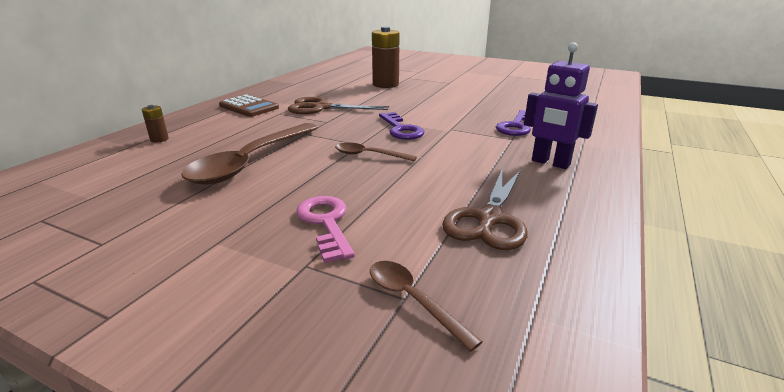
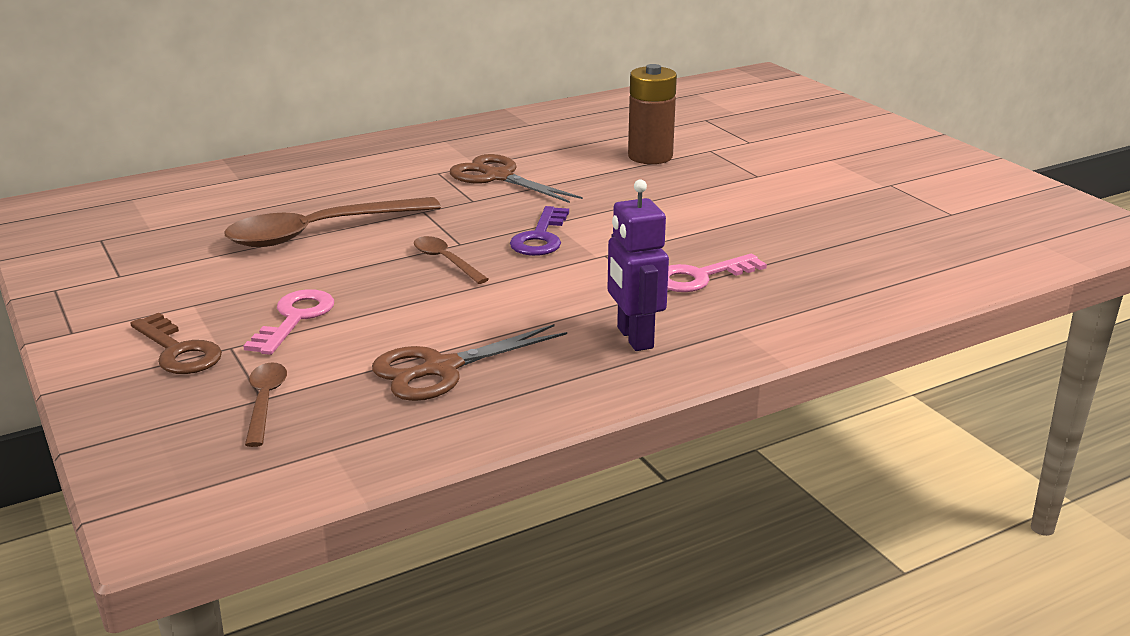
camera: 35 degrees right, 0 degrees up
brown battery [142,105,169,143] -> none
brown calculator [219,94,279,117] -> none
purple key [496,110,531,136] -> pink key [667,254,767,292]
none -> brown key [130,313,222,374]

